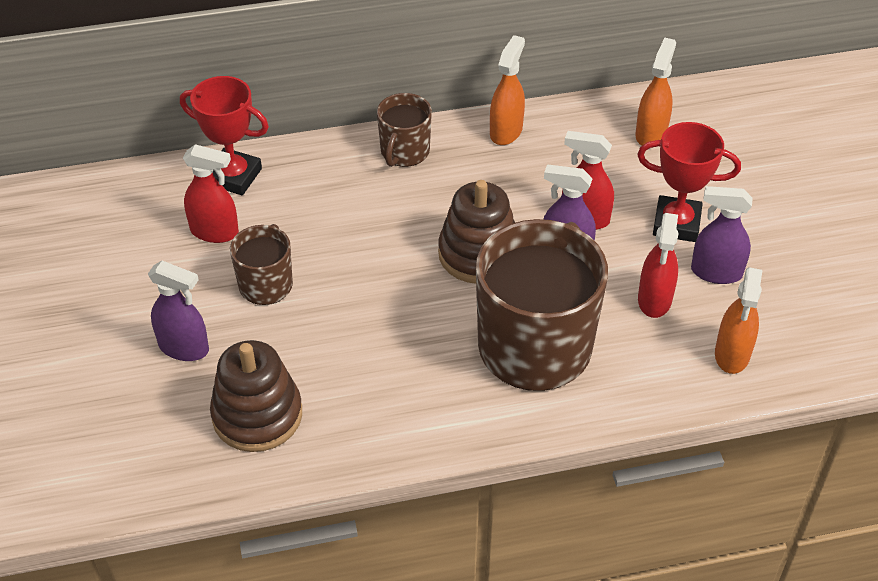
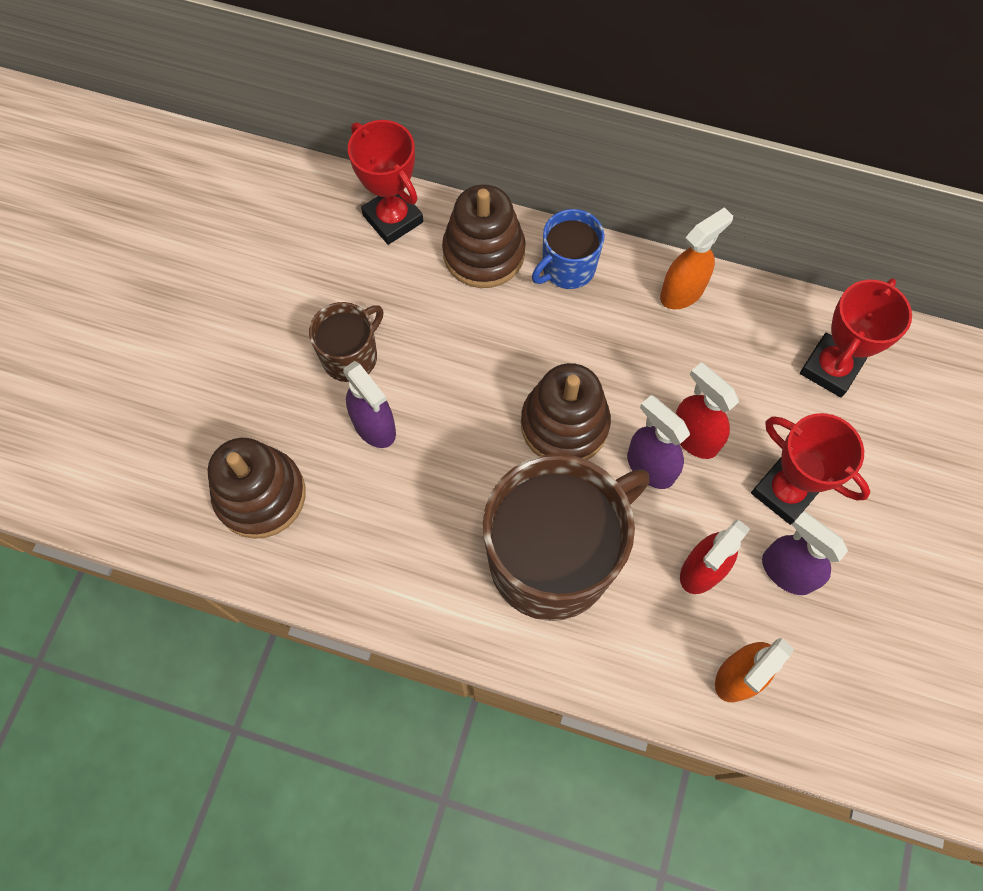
camera: 30 degrees right, 20 degrees up
purple spray bottle [148,261,209,361] -> purple spray bottle moved to [343,361,396,448]
red spray bottle [183,144,239,243] -> none
brown mug [377,93,432,167] -> blue mug [532,209,604,289]
orange spray bottle [635,38,676,148] -> red trophy [800,278,912,397]
none -> brown stacking toy [442,184,526,288]

